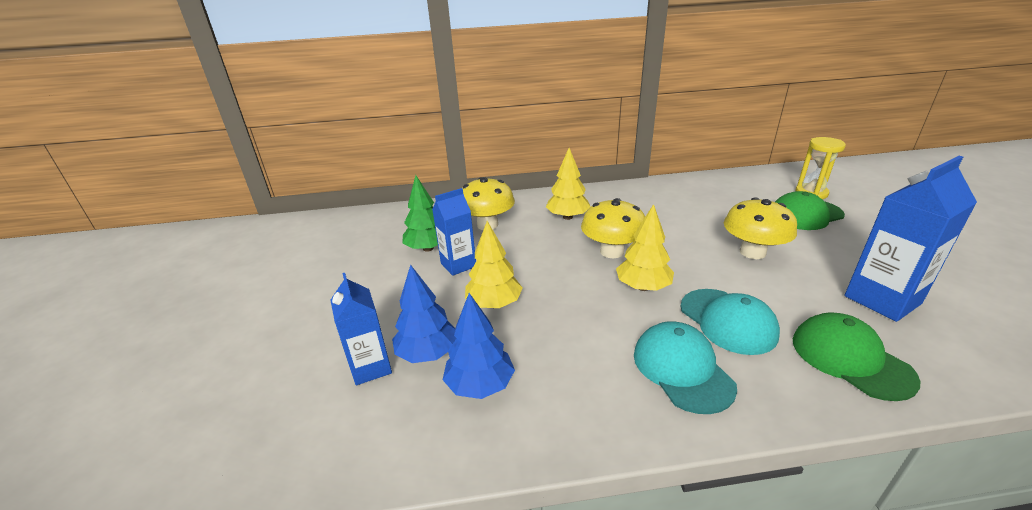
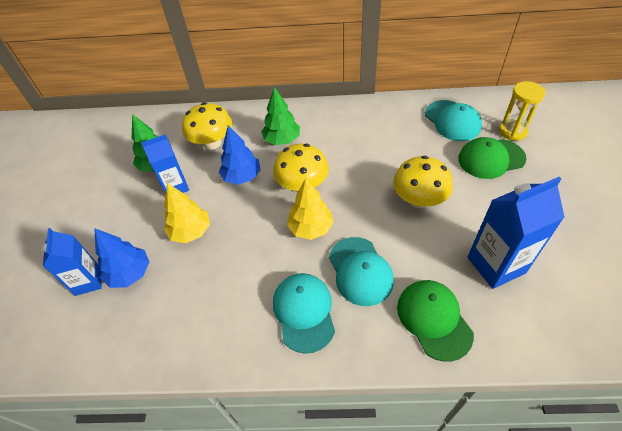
camera: 10 degrees right, 20 degrees up
blue tree [443,293,515,399] -> blue tree moved to [219,125,260,185]
yellow tree [546,148,591,220] -> green tree [261,87,300,145]
none -> turquoise cap [425,100,482,141]

